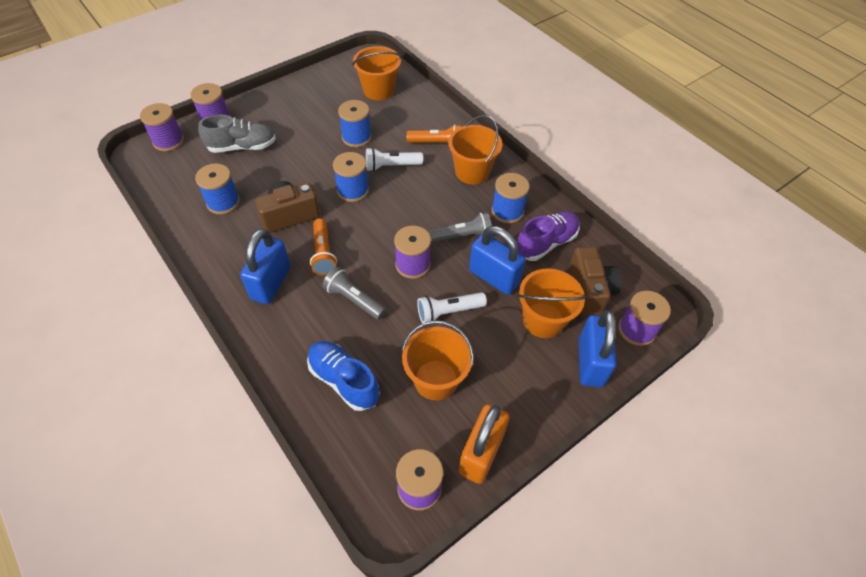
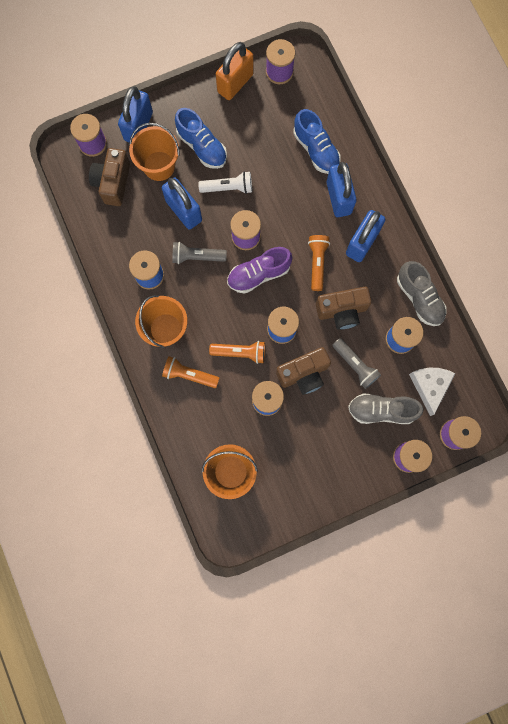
camera: 165 degrees left, 25 degrees up
grey flashlight [322,267,386,320] -> grey flashlight moved to [332,338,381,389]
white flashlight [366,147,423,172] -> orange flashlight [209,341,265,364]
orange bucket [402,321,474,401] -> none
purple shoe [517,211,580,261] -> purple shoe moved to [227,247,293,294]
none -> blue shoe [175,108,227,169]
none -> brown camera [276,347,331,395]
none -> blue padlock [327,162,356,217]
none -> grey shoe [397,261,447,326]
none -> white cheese [409,368,455,416]

